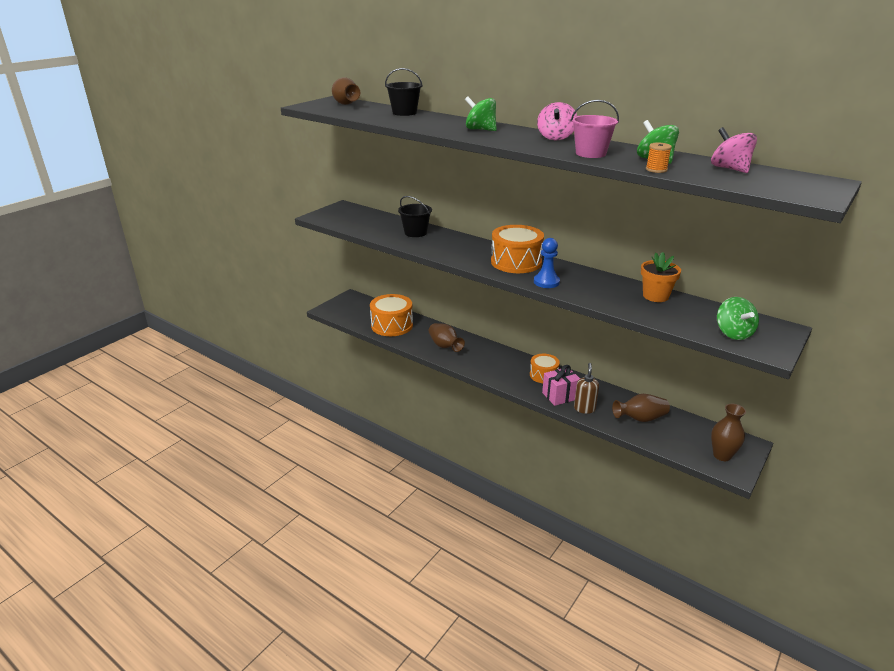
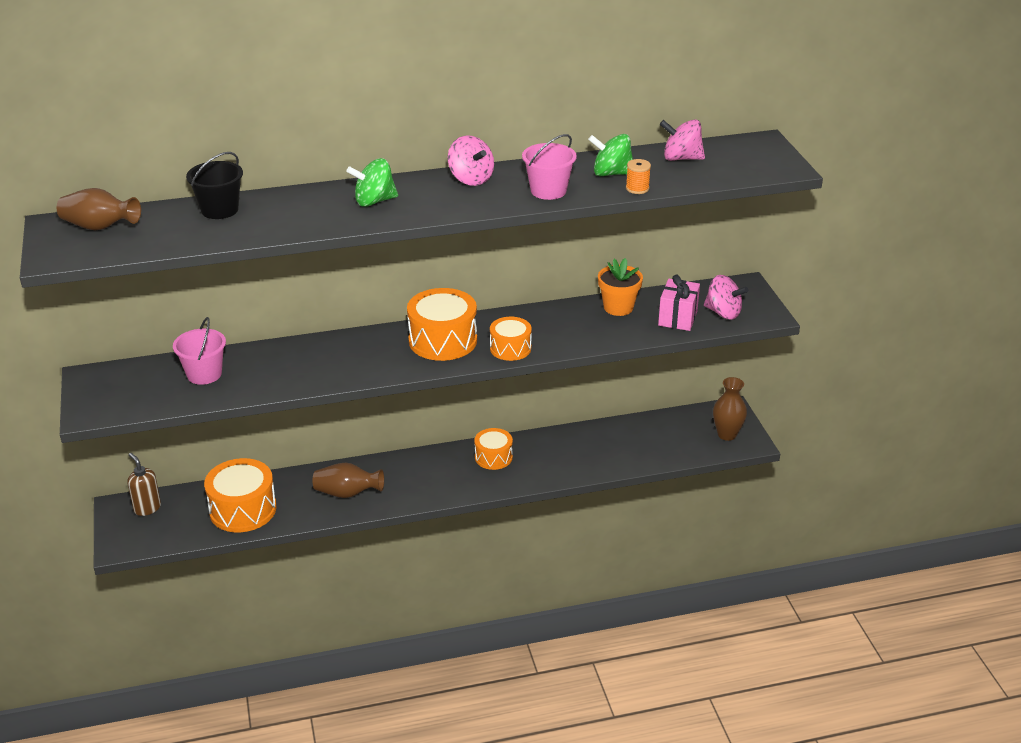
camera: 50 degrees left, 5 degrees up
black bucket [398,196,432,237] -> none
blue pawn [534,238,560,288] -> orange drum [490,317,532,361]
pink gift [542,365,580,406] -> pink gift moved to [658,275,700,331]
brown soap dispenser [574,363,599,414] -> brown soap dispenser moved to [127,453,161,516]
brown vase [612,394,670,422] -> none
green spinning top [717,297,759,340] -> pink spinning top [704,275,748,320]
none -> pink bucket [173,317,226,385]

